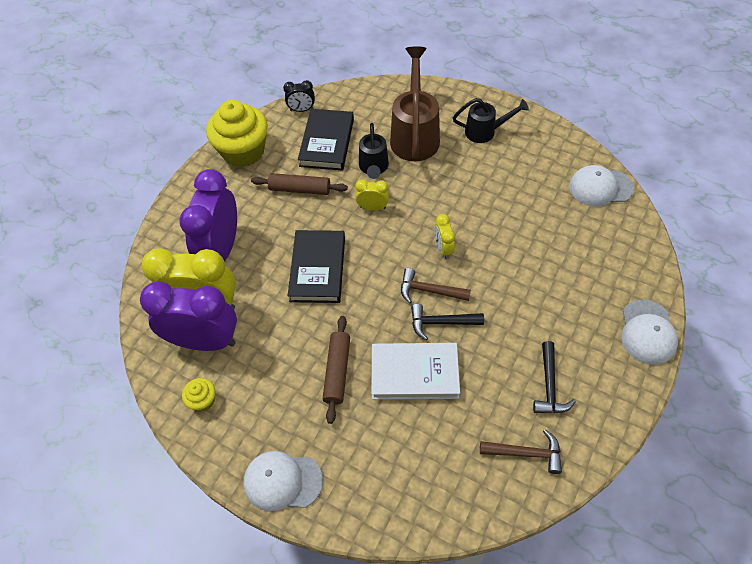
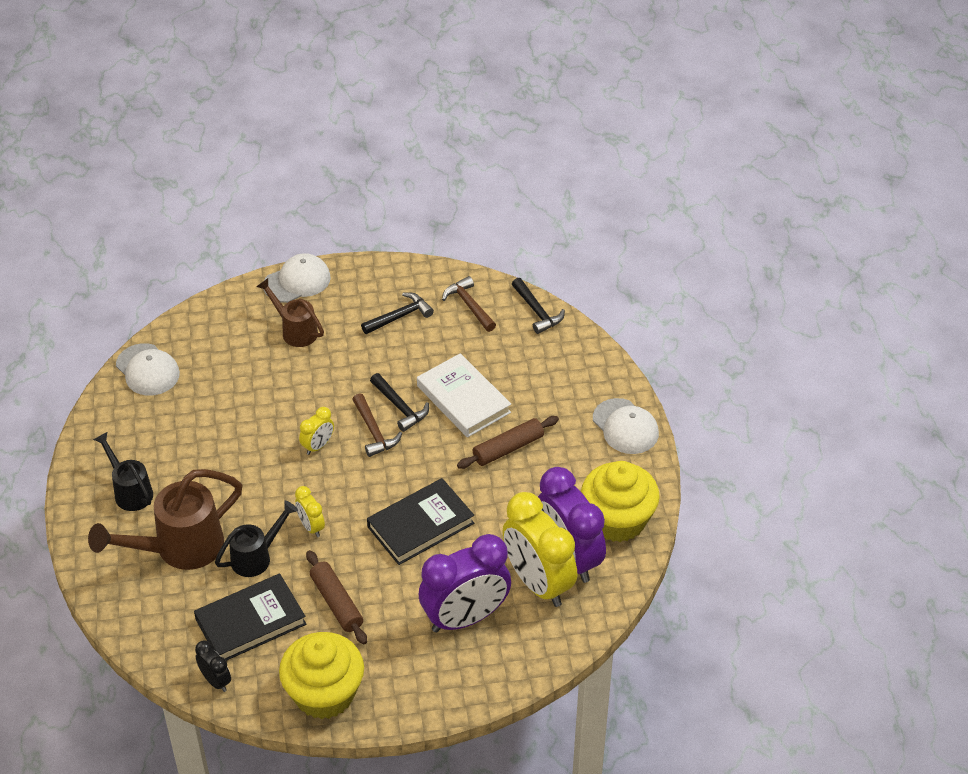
camera: 130 degrees left, 10 degrees down
yellow cupcake [182,378,216,411] -> yellow cupcake [581,461,660,542], size x2.26
none -> brown watering can [256,278,324,347]
none -> black hammer [512,278,565,334]

